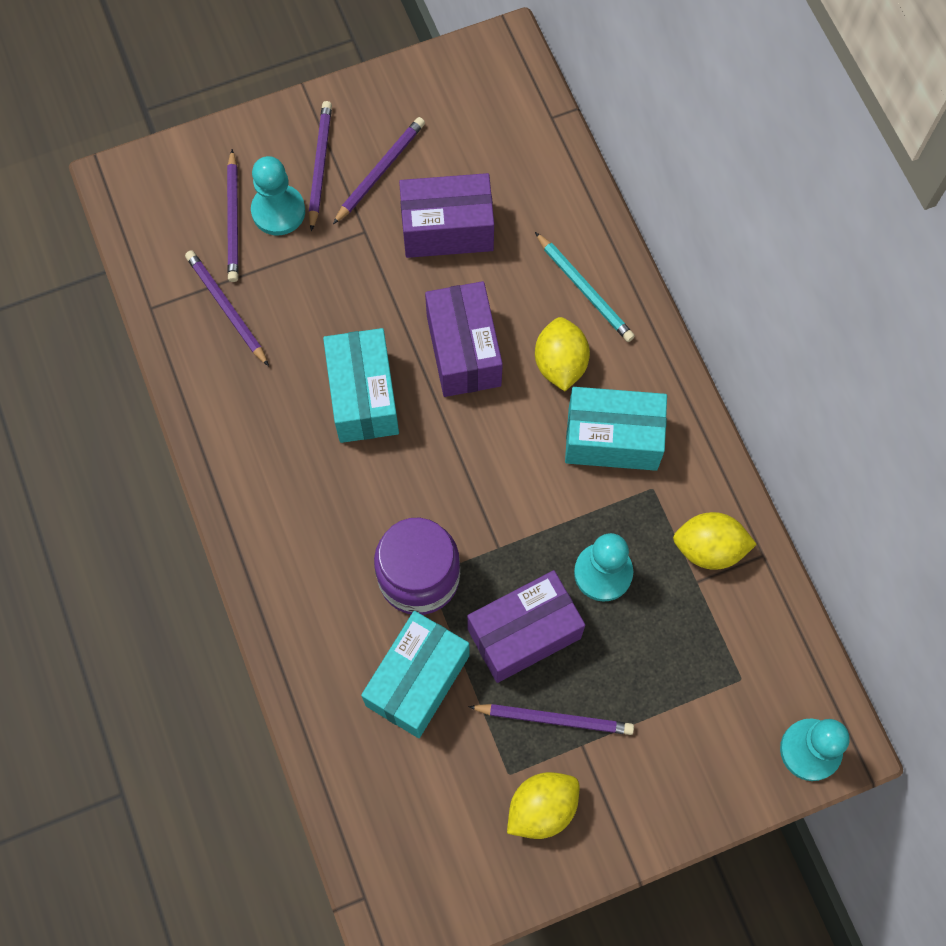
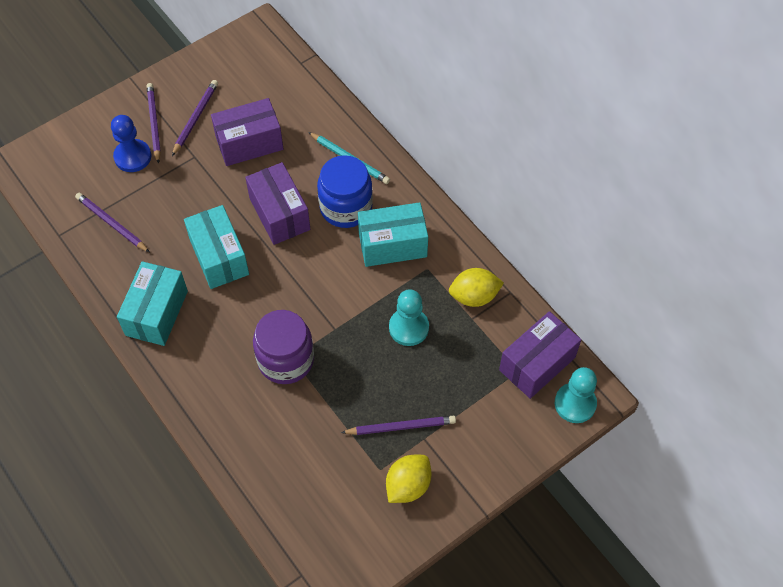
camera: 15 degrees left, 10 degrees down
purple pencil [227,149,239,282] -> none
turquoise pawn [251,156,305,235] -> blue pawn [111,115,151,172]
turquoise box [361,611,469,738] -> turquoise box moved to [117,261,188,346]
purple box [467,570,585,683] -> purple box moved to [499,311,581,399]
yellow lemon [535,317,590,391] -> blue jar [317,155,373,228]

